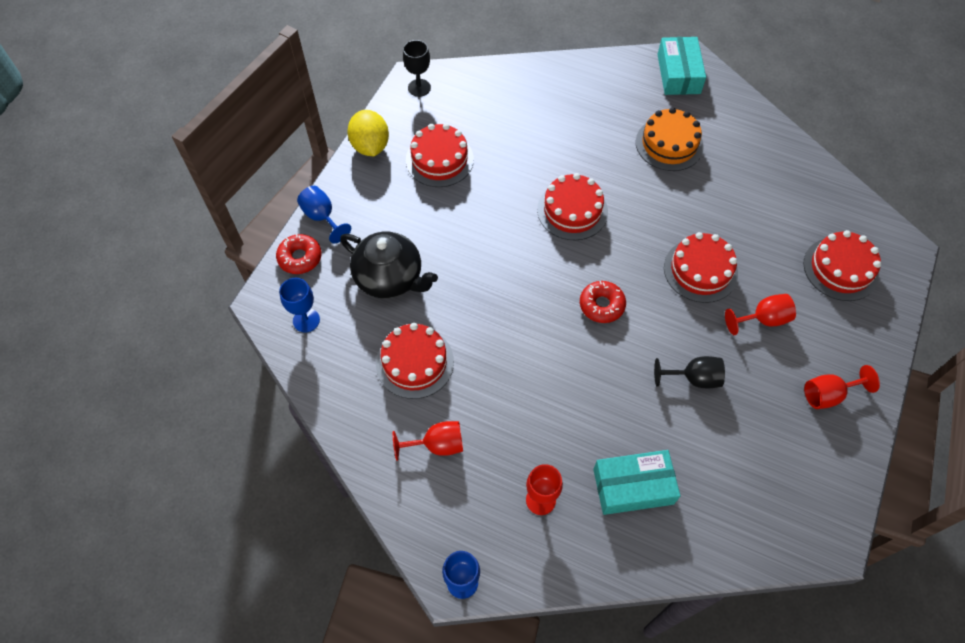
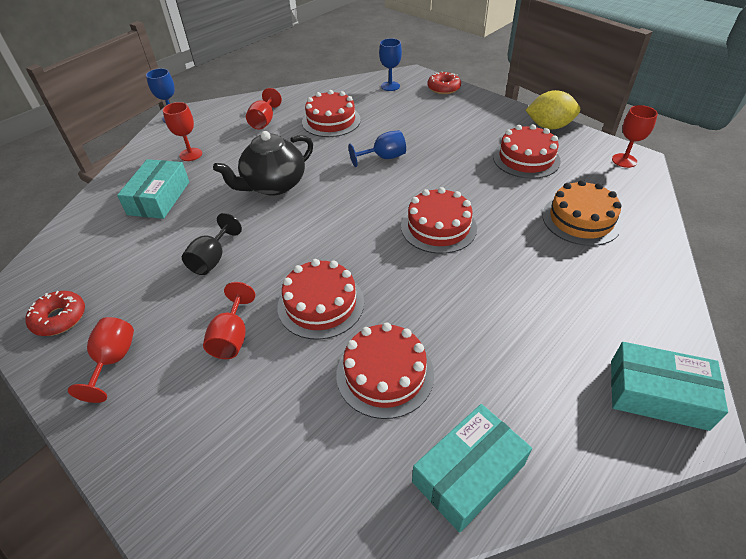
camera: 110 degrees right, 15 degrees down
blue goblet [297,186,351,243] -> blue goblet moved to [349,130,406,167]
black teapot [340,232,438,298] -> black teapot moved to [213,131,313,196]
black goblet [403,40,431,97] -> red goblet [612,105,658,168]
red donut [580,281,626,323] -> red donut moved to [25,291,85,336]
orange cake [636,107,704,171] -> orange cake moved to [542,180,622,246]
red cake [803,230,881,301] -> red cake moved to [336,322,434,419]
none -> turquoise box [412,404,532,533]

